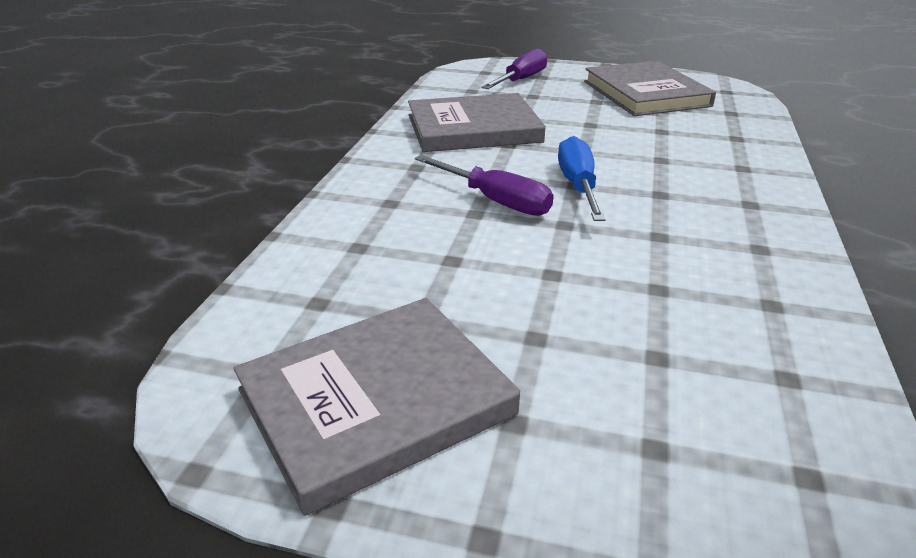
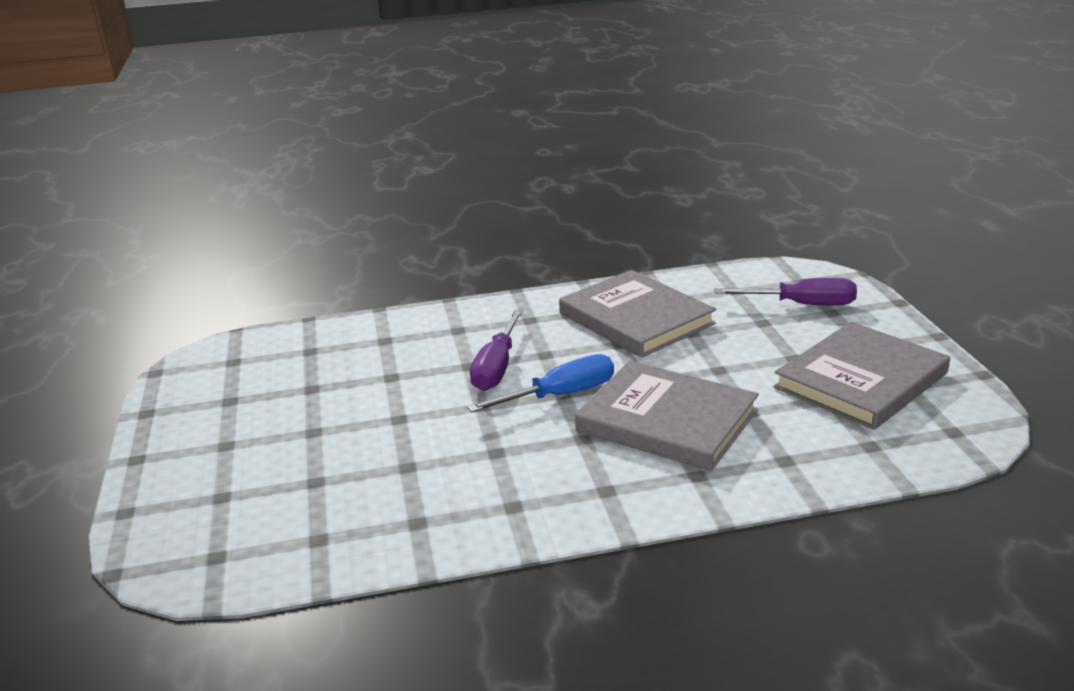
camera: 65 degrees right, 5 degrees down
grey book [233,298,520,516] -> grey book moved to [575,361,759,471]

